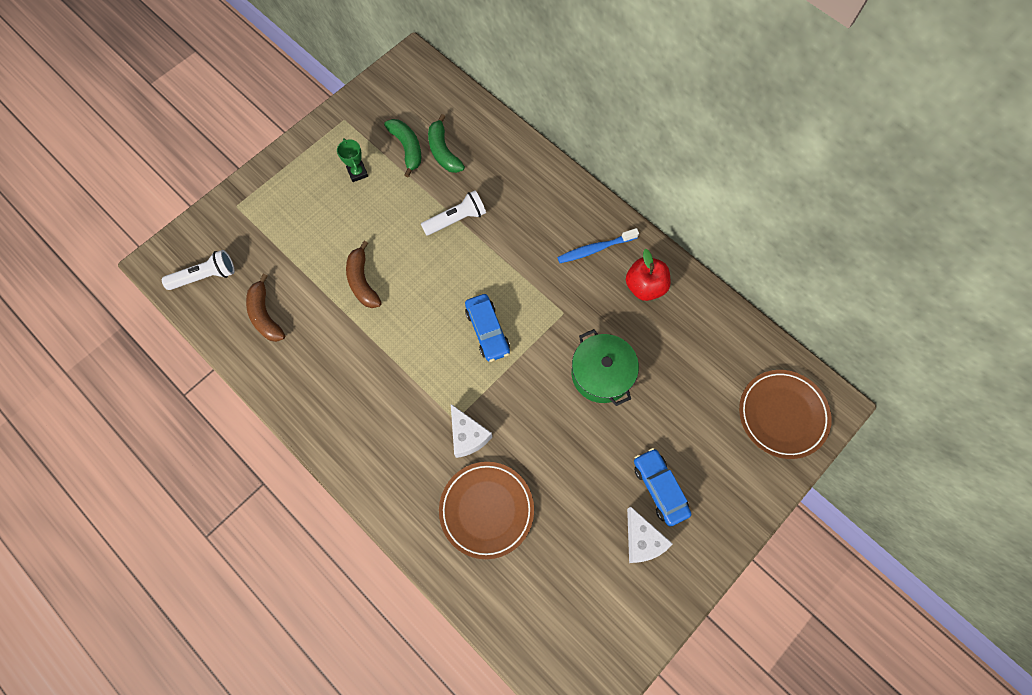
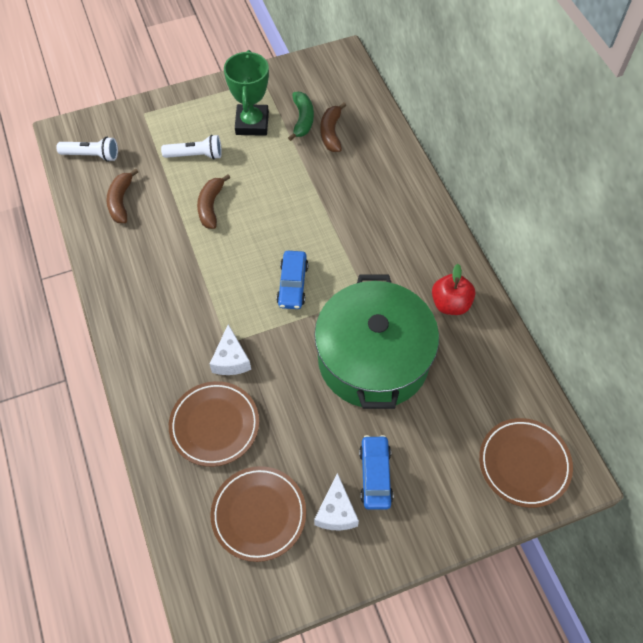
camera: 25 degrees right, 10 degrees down
green trophy [337,138,368,182] -> green trophy [224,50,269,136], size x2.05
white flashlight [421,190,486,236] -> white flashlight moved to [161,135,222,159]
green banana [428,114,465,173] -> brown banana [320,103,346,152]
blue toothbrush [557,228,639,263] -> none
green pot [571,329,639,406] -> green pot [314,274,439,409], size x1.88
none -> brown plate [211,466,306,562]

